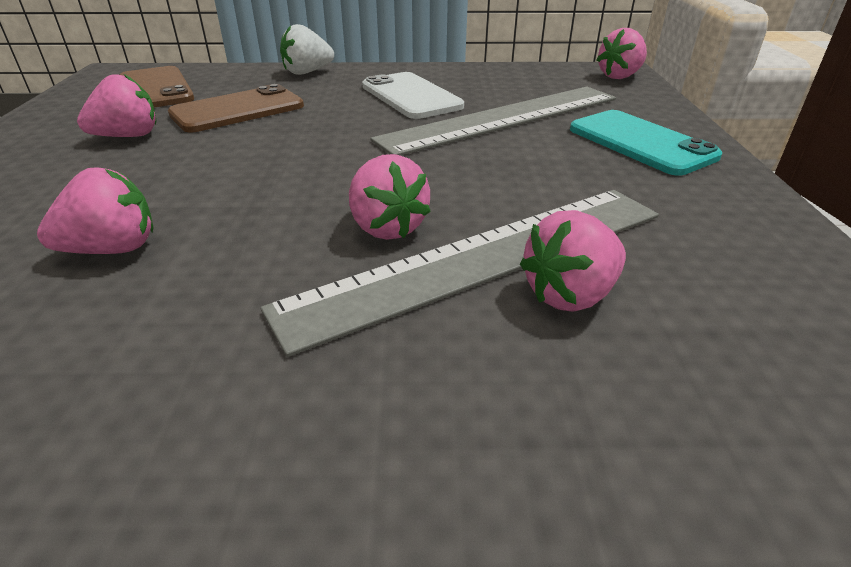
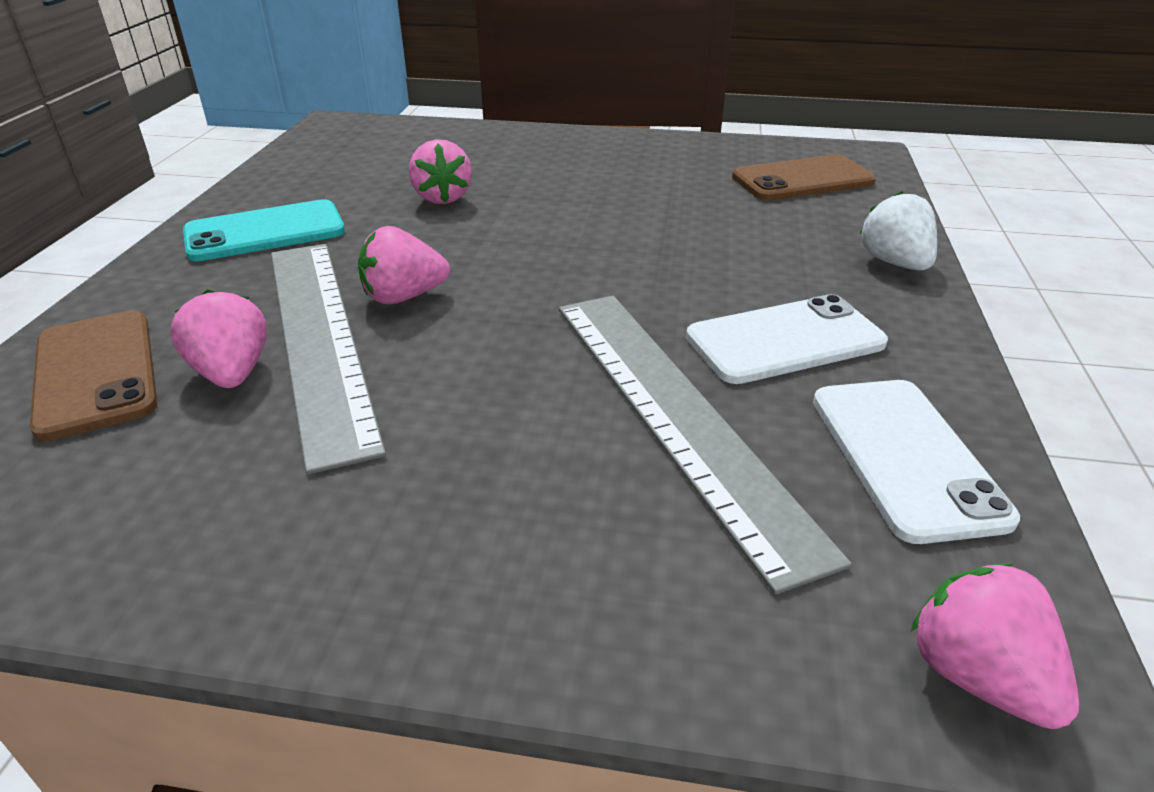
camera: 100 degrees right, 0 degrees up
pink strawberry [77,74,156,137] -> none
brown phone [168,84,304,132] -> brown phone moved to [30,310,157,441]
turquoise phone [570,110,722,176] -> turquoise phone moved to [183,199,345,261]
none -> white phone [813,380,1020,544]

